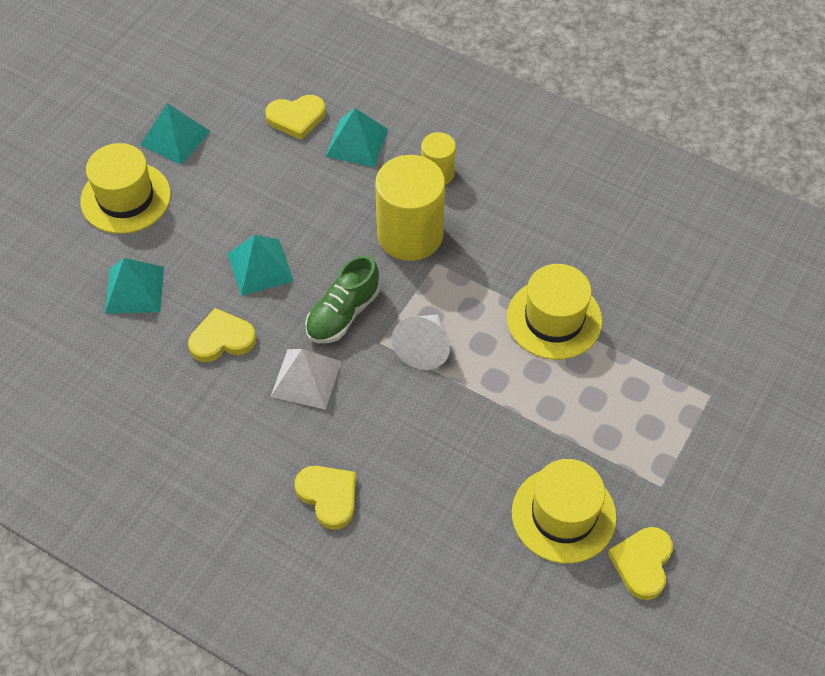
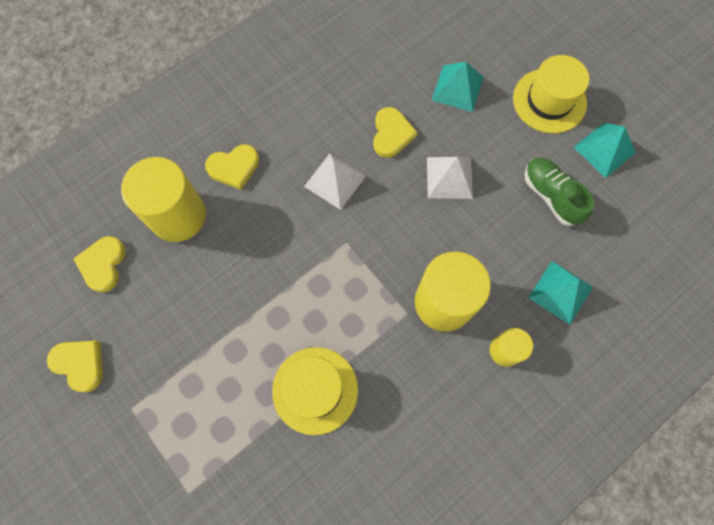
camera: 110 degrees right, 15 degrees up
turquoise pyramid [228,235,294,296] -> white pyramid [427,157,473,199]
yellow heart [265,95,326,140] -> yellow heart moved to [74,236,126,292]
green shoe [305,255,380,343] -> green shoe moved to [524,157,594,226]
white cone [392,314,450,370] -> none
yellow hat [512,459,617,563] -> none
none -> yellow cylinder [121,157,206,242]

